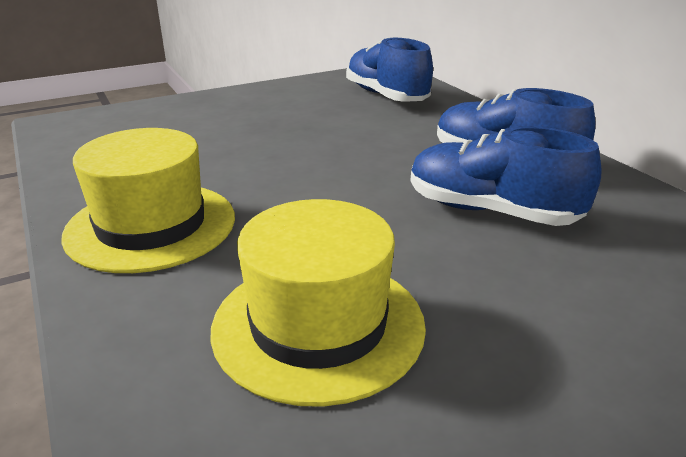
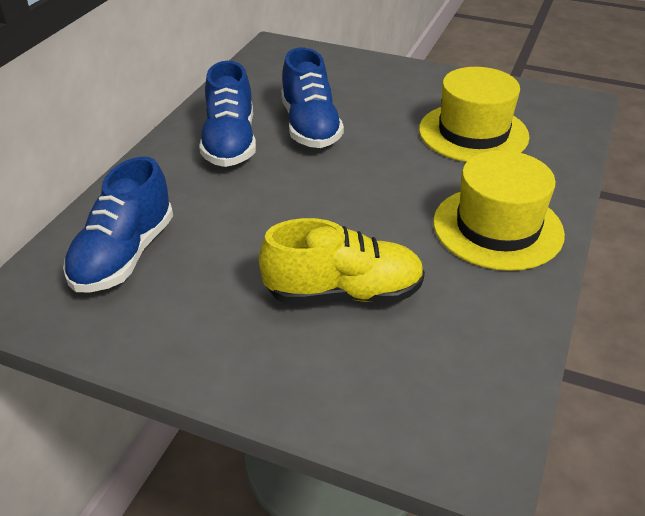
camera: 130 degrees left, 10 degrees up
none -> yellow shoe [259,218,425,304]

